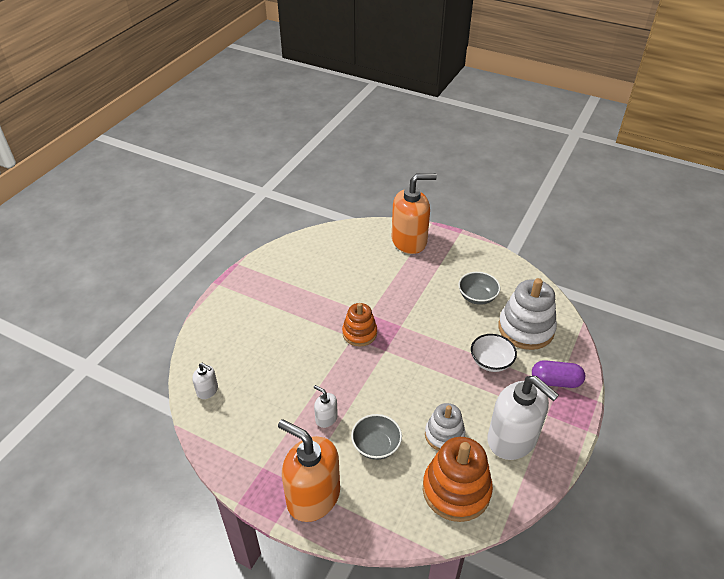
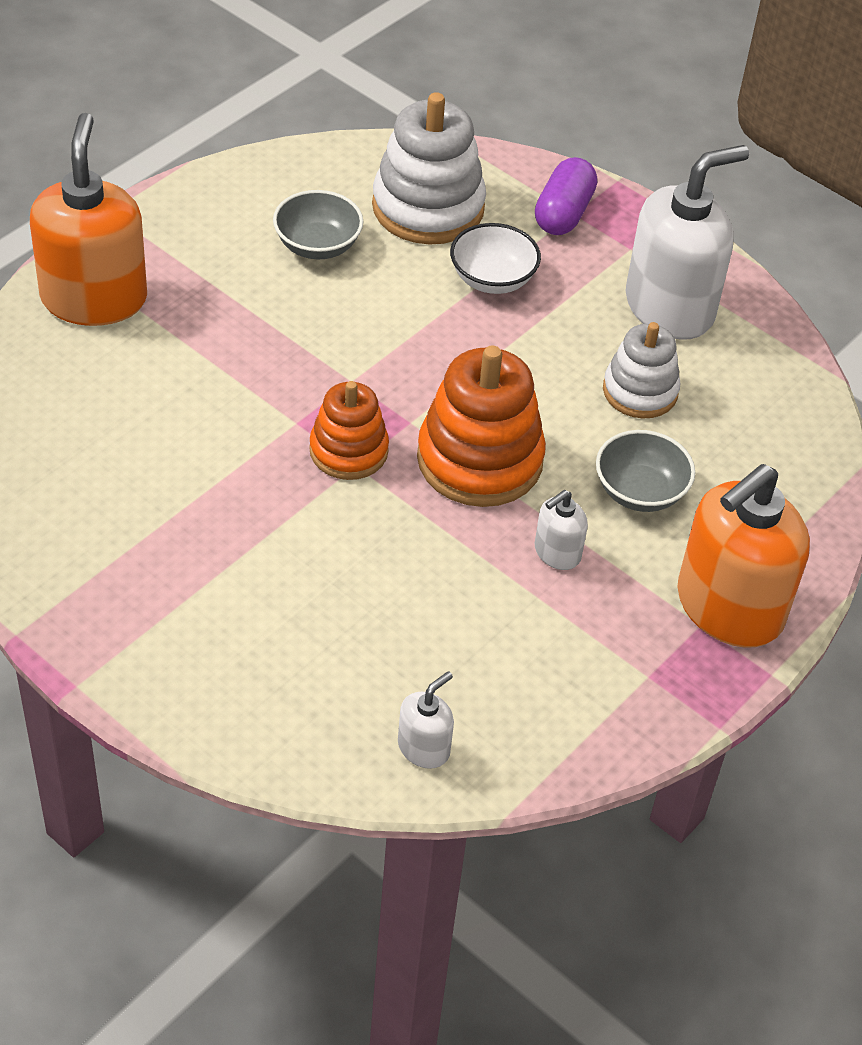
camera: 80 degrees left, 5 degrees up
orange stacking toy [423,437,493,522] -> orange stacking toy moved to [417,345,546,507]

